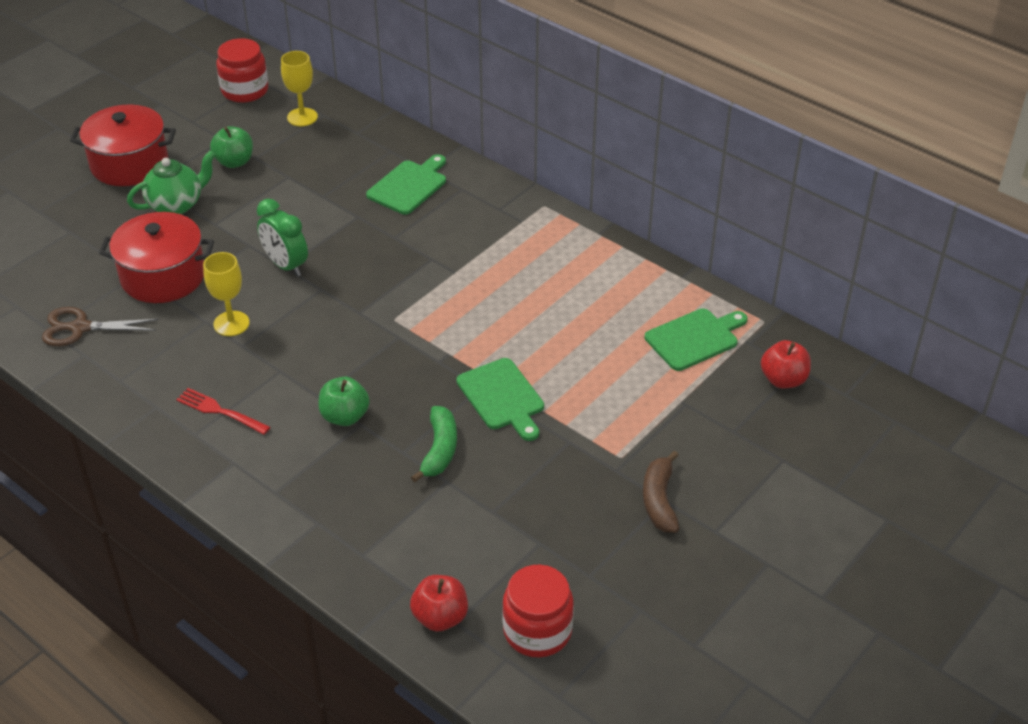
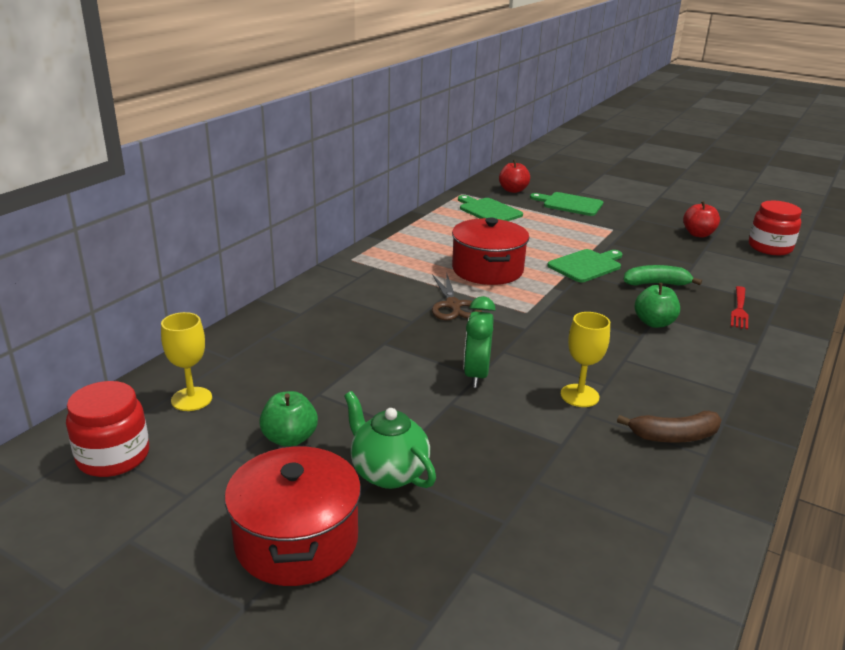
camera: 100 degrees left, 15 degrees down
brown scissors [42,307,159,346] -> brown scissors moved to [432,274,482,320]
red pot [99,212,214,303] -> red pot moved to [452,218,529,285]
red fork [176,388,270,435] -> red fork moved to [731,286,748,329]
green clock [257,199,308,276] -> green clock turned 150 degrees clockwise [464,296,496,388]
green cutting board [366,154,446,215] -> green cutting board moved to [530,192,603,216]
red apple [410,575,468,632] -> red apple moved to [683,201,720,238]
brown banana [643,451,679,533] -> brown banana moved to [617,411,722,443]

